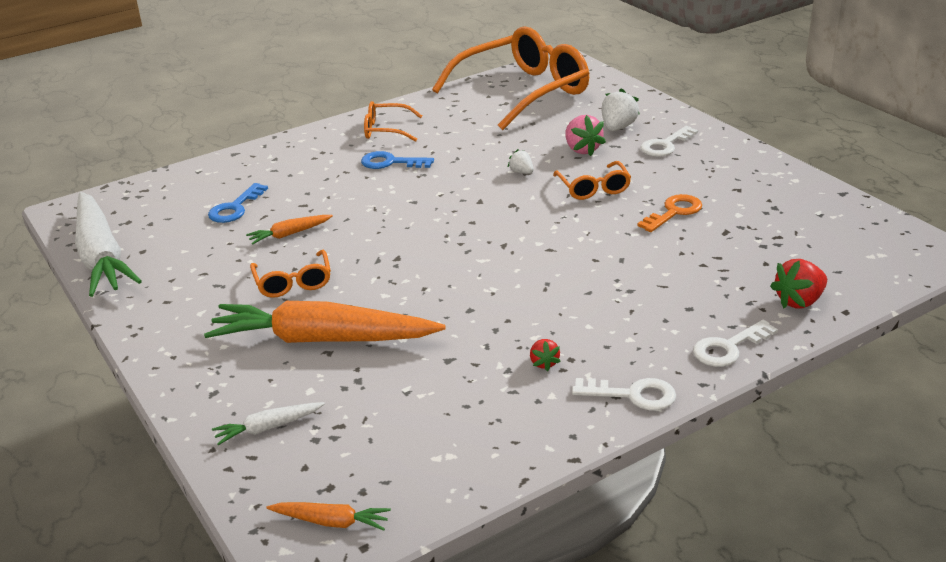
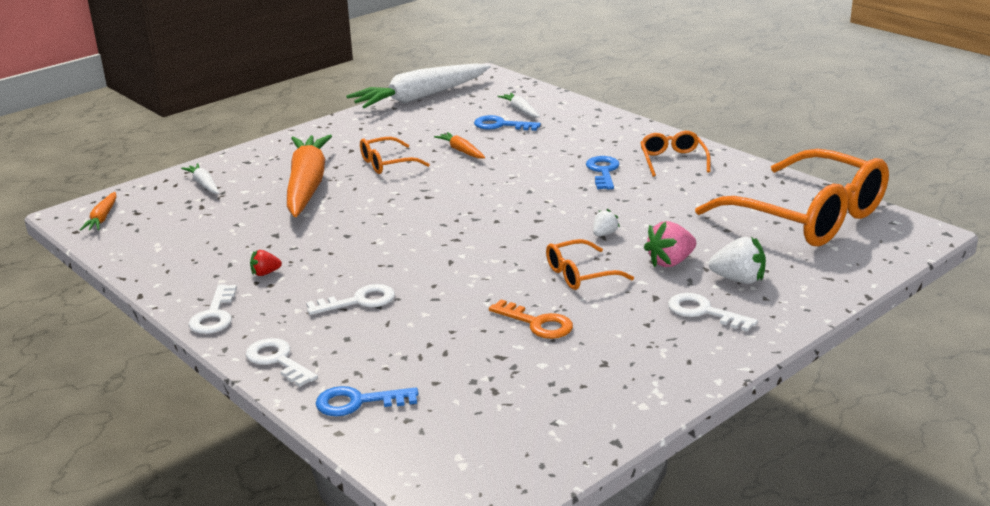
camera: 80 degrees right, 5 degrees down
red strawberry [770,259,827,308] -> blue key [316,386,418,416]
none -> white key [306,284,395,315]
none -> white carrot [497,93,540,117]

